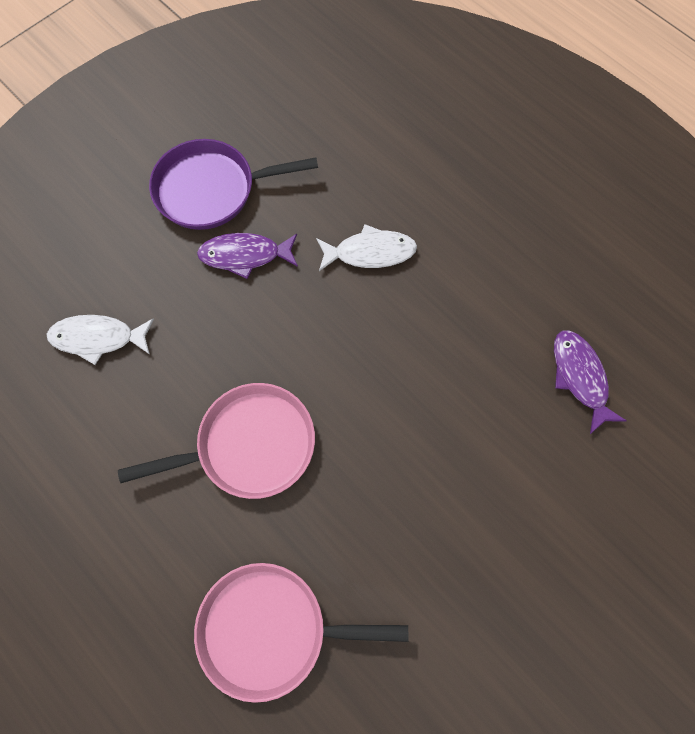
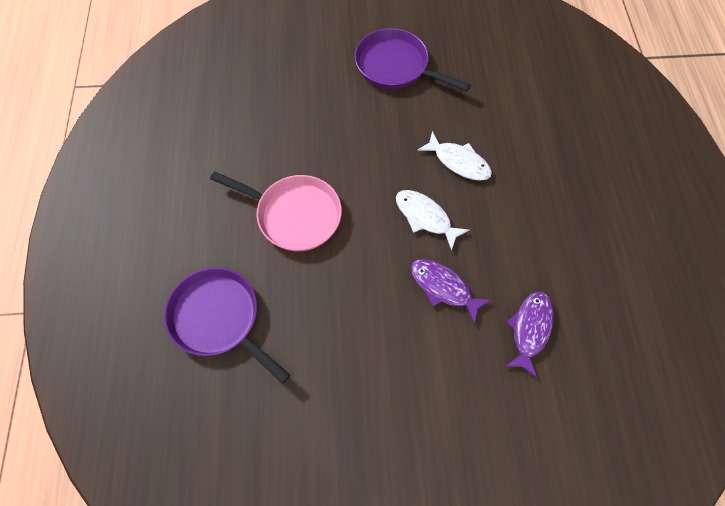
camera: 40 degrees right, 5 degrees down
white fish [47,315,154,365] -> white fish moved to [396,190,469,251]
pink pan [194,563,408,703] -> purple pan [164,267,290,384]
purple fish [197,233,298,279] -> purple fish moved to [411,259,491,324]

